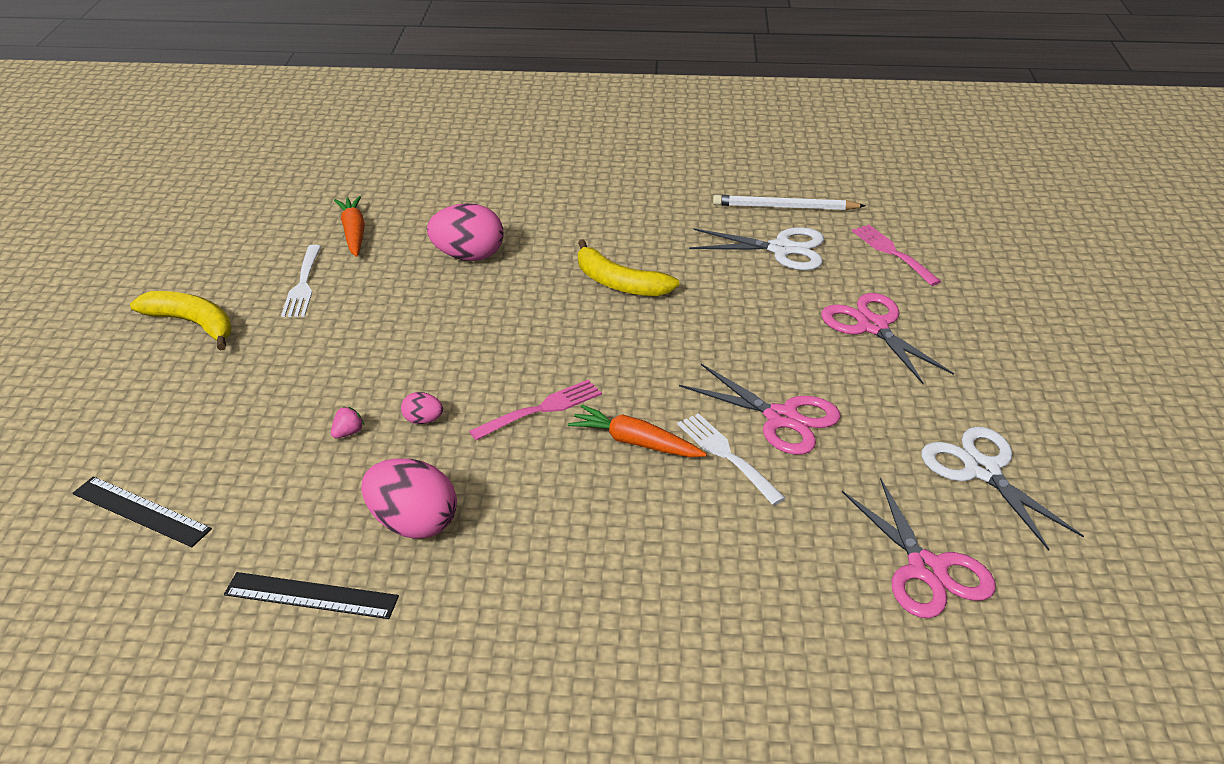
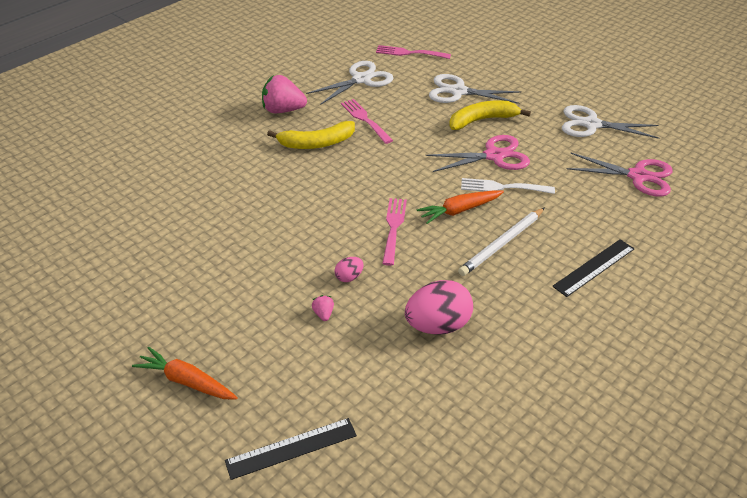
camera: 50 degrees left, 5 degrees up
yellow banana [130,291,231,351] -> yellow banana moved to [449,100,531,130]
black ruler [224,572,399,619] -> black ruler moved to [552,239,635,297]
white fork [281,245,321,317] -> none
orange carrot [334,196,365,257] -> orange carrot moved to [132,347,238,399]
pink egg [427,203,504,261] -> none
white pencil [713,195,865,210] -> white pencil moved to [458,208,544,276]
pink scissors [821,293,954,384] -> white scissors [429,74,521,104]
none -> pink strawberry [262,75,307,113]
none -> pink fork [341,99,393,144]

